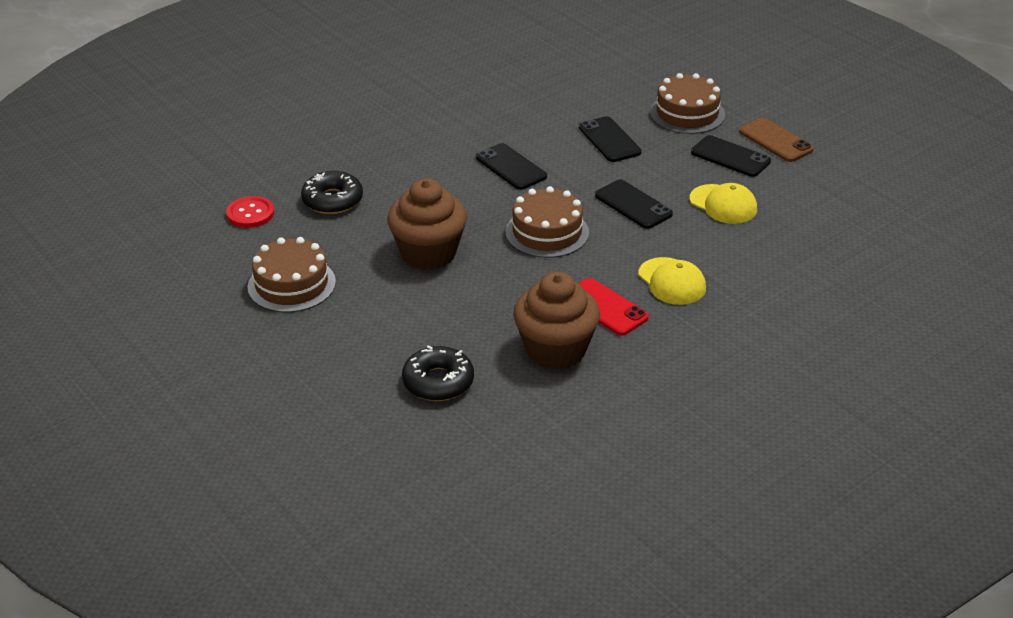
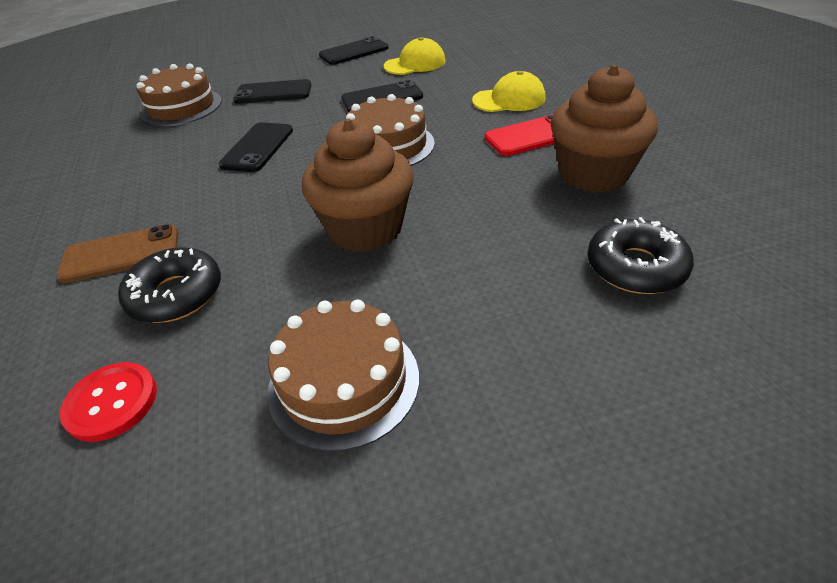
camera: 65 degrees left, 5 degrees up
black phone [476,143,547,190] -> black phone turned 60 degrees counterclockwise [218,122,293,172]
brown cake [650,73,725,134] -> brown cake moved to [136,63,222,126]
brown phone [739,118,814,162] -> brown phone moved to [56,224,179,283]

